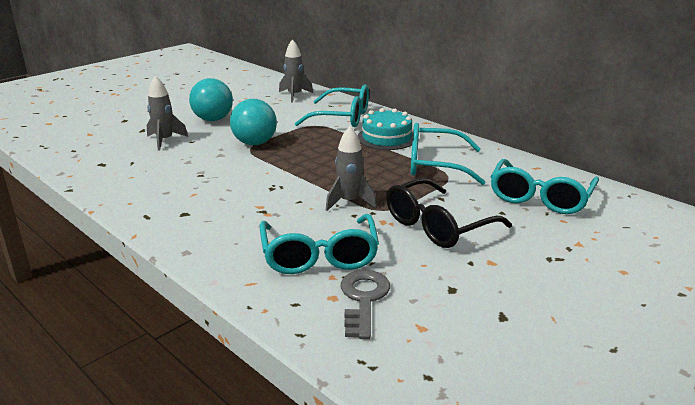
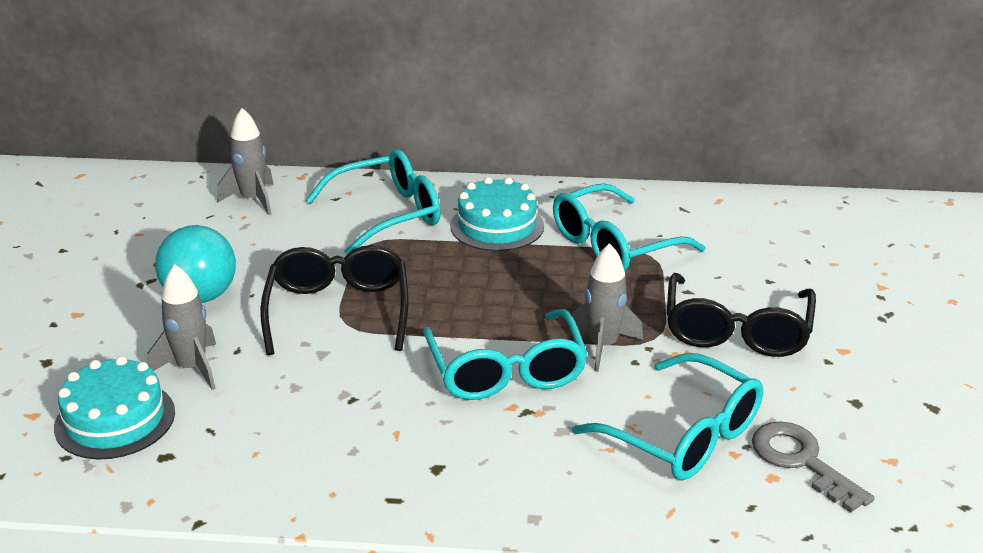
camera: 40 degrees left, 5 degrees up
turquoise ball [230,99,277,145] -> black glasses [260,245,409,355]
turquoise glasses [491,159,599,214] -> turquoise glasses moved to [423,309,588,400]
none -> turquoise cake [54,356,175,459]

